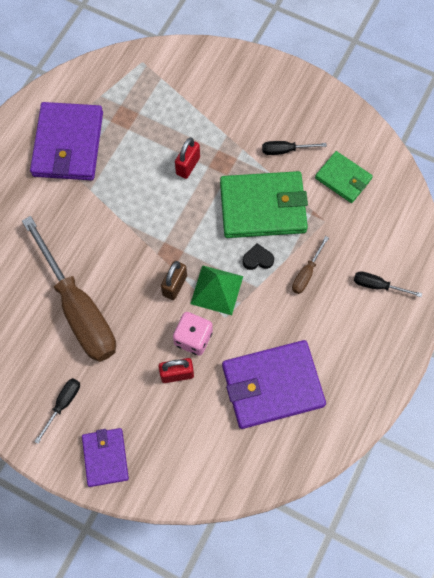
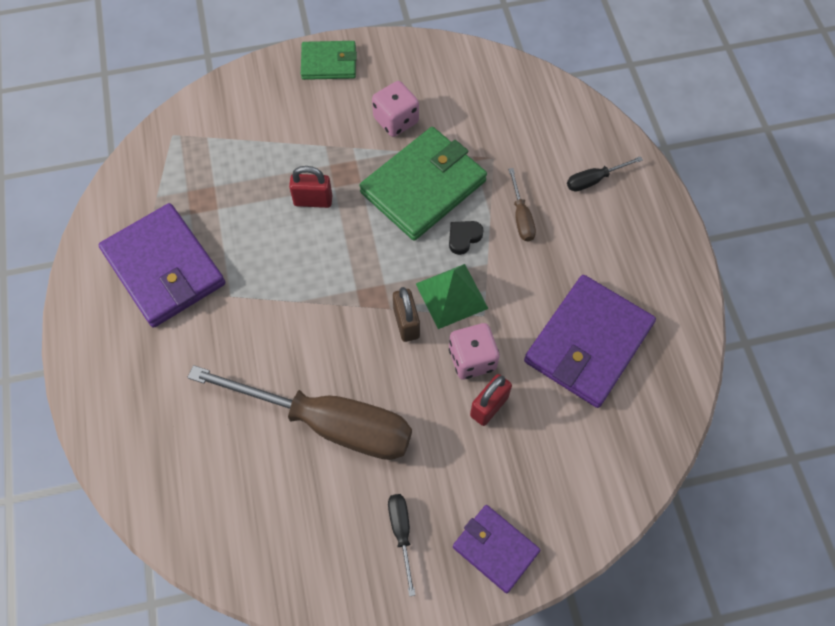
camera: 40 degrees left, 5 degrees down
red padlock [175,138,200,179] -> red padlock turned 75 degrees counterclockwise [289,166,333,208]
black screwdriver [262,141,327,155] -> pink dice [372,81,419,137]
green wallet [315,151,373,203] -> green wallet moved to [301,41,357,80]

